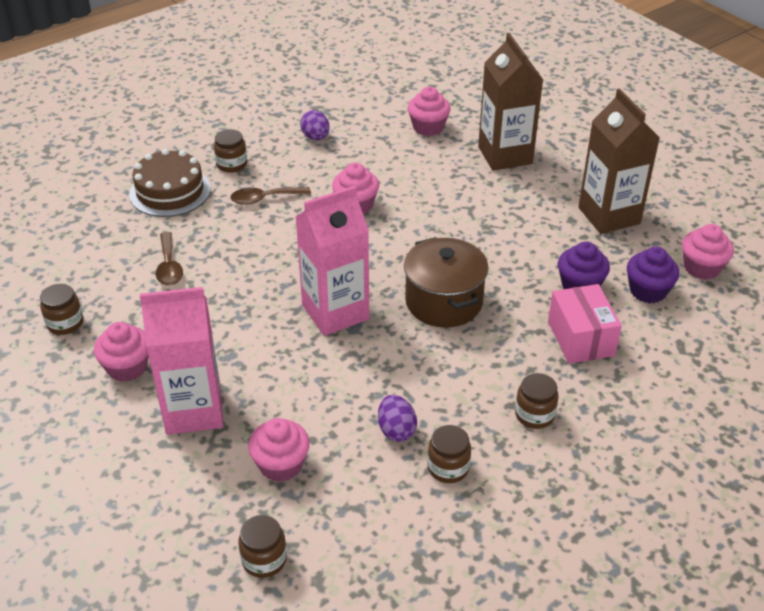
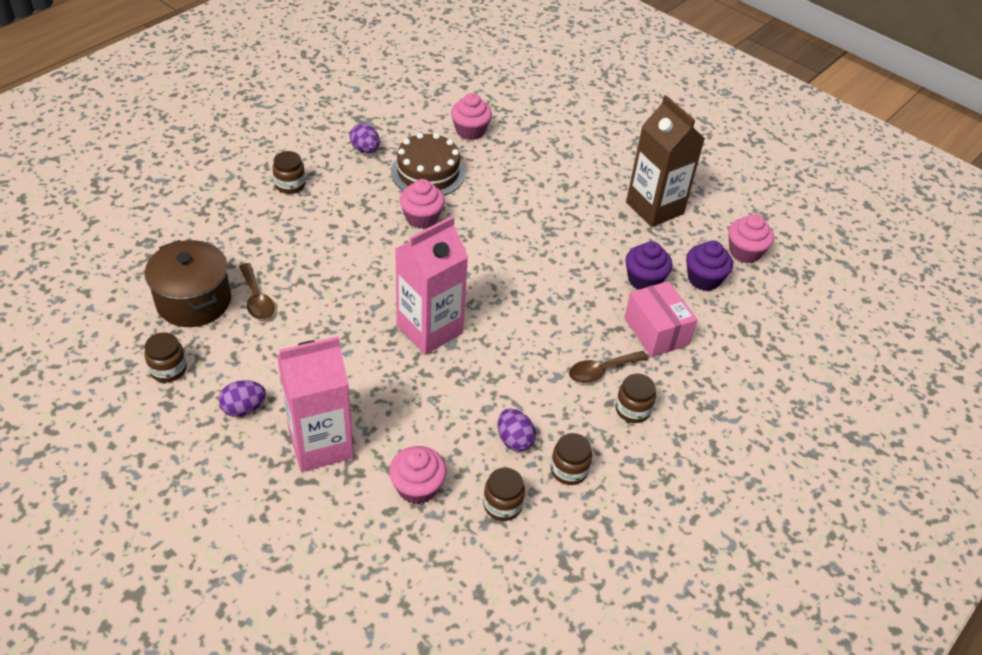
camera: 15 degrees left, 5 degrees up
pink cupcake [94,322,149,382] -> purple egg [218,380,266,417]
brown cake [129,149,211,217] -> brown cake moved to [391,133,466,195]
brown spoon [230,187,311,205] -> brown spoon moved to [569,351,648,383]
brown jar [238,515,287,578] -> brown jar moved to [483,468,525,521]
brown pot [404,237,488,328] -> brown pot moved to [145,240,231,327]
brown carton [478,33,543,171] -> none

